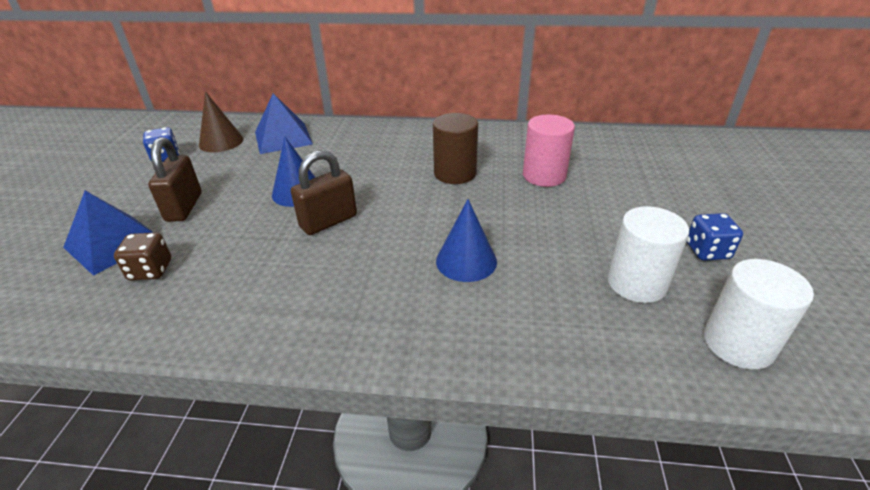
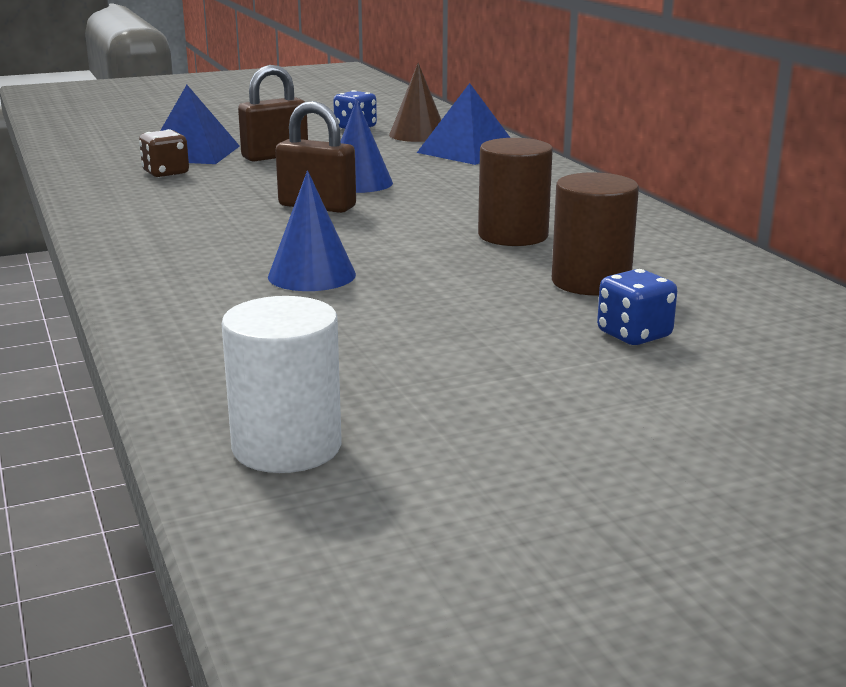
camera: 60 degrees right, 15 degrees down
pink cylinder [523,114,575,187] -> brown cylinder [552,172,639,296]
white cylinder [608,206,689,303] -> none
blue dice [686,213,743,261] -> blue dice moved to [597,269,677,345]

